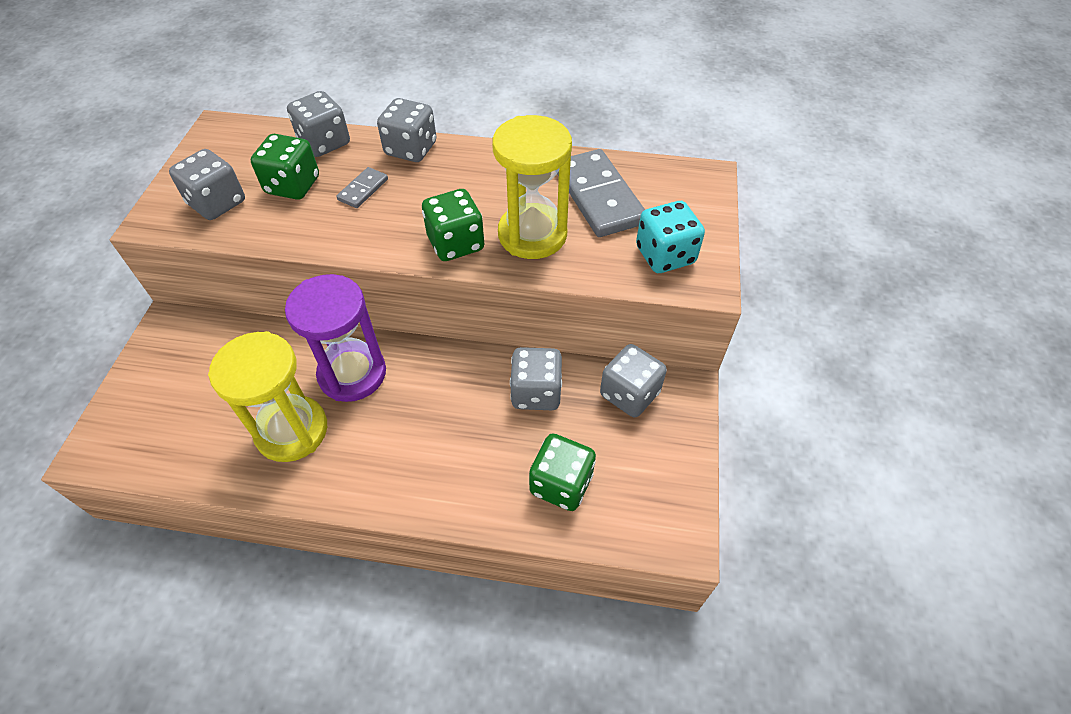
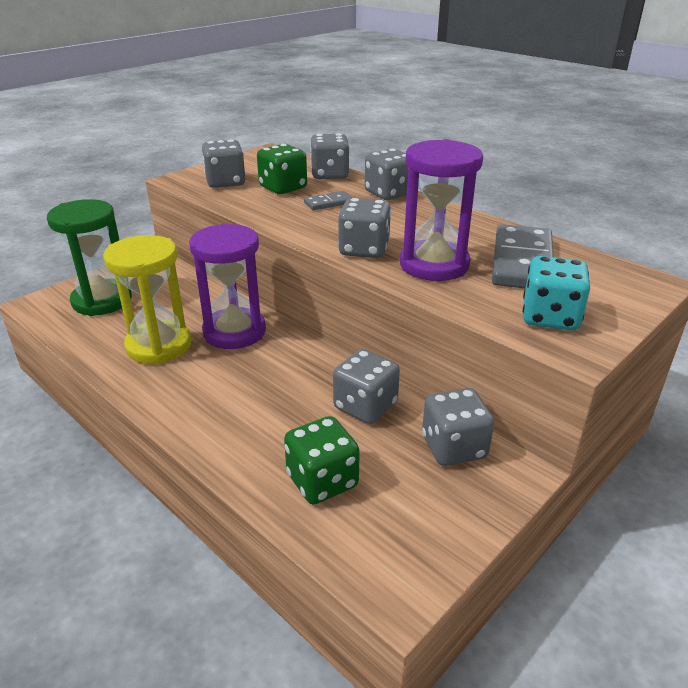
camera: 35 degrees right, 20 degrees down
green dice [422,189,484,261] -> grey dice [338,198,391,258]
yellow hourglass [492,115,572,259] -> purple hourglass [400,139,483,281]
none -> green hourglass [47,199,132,316]

